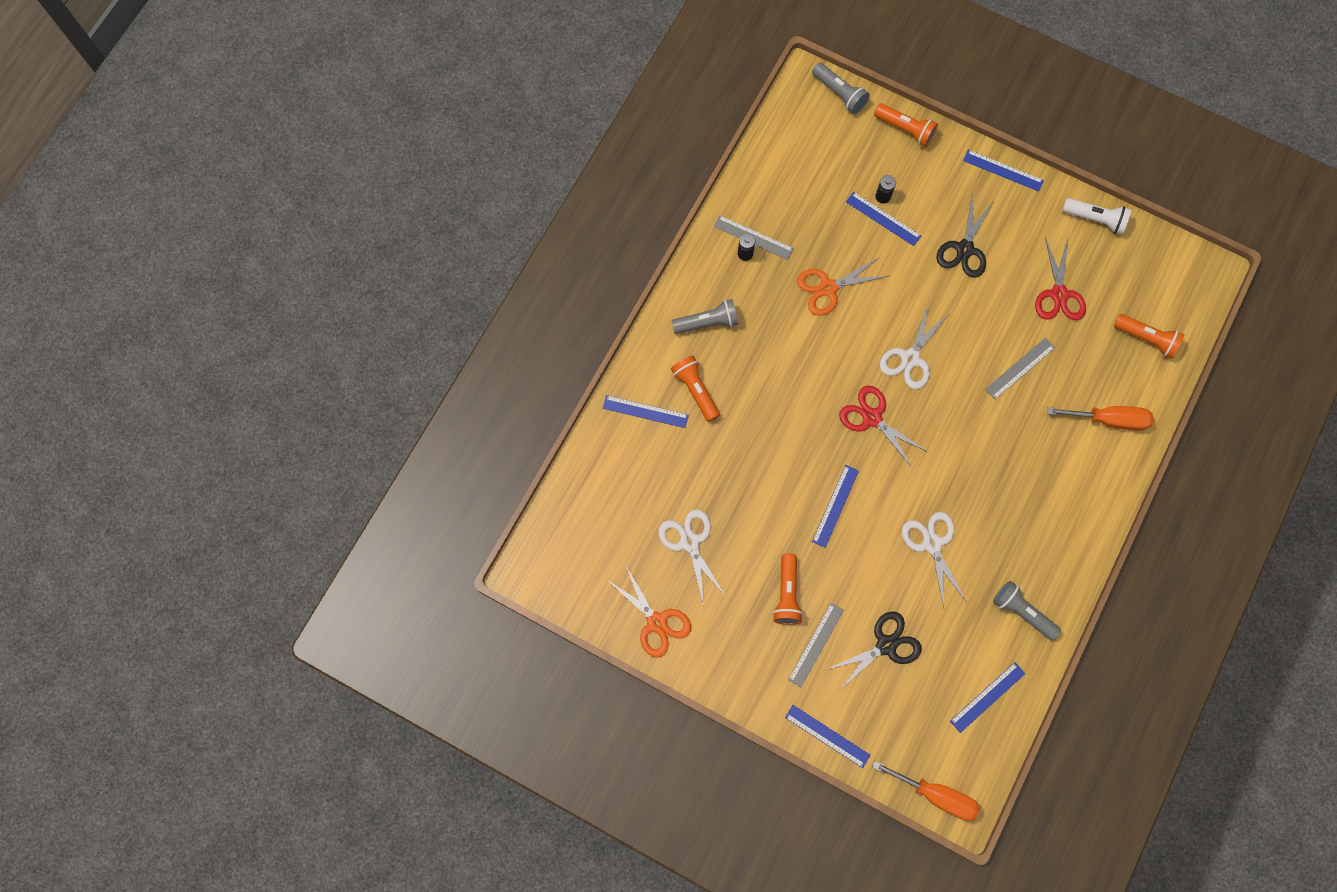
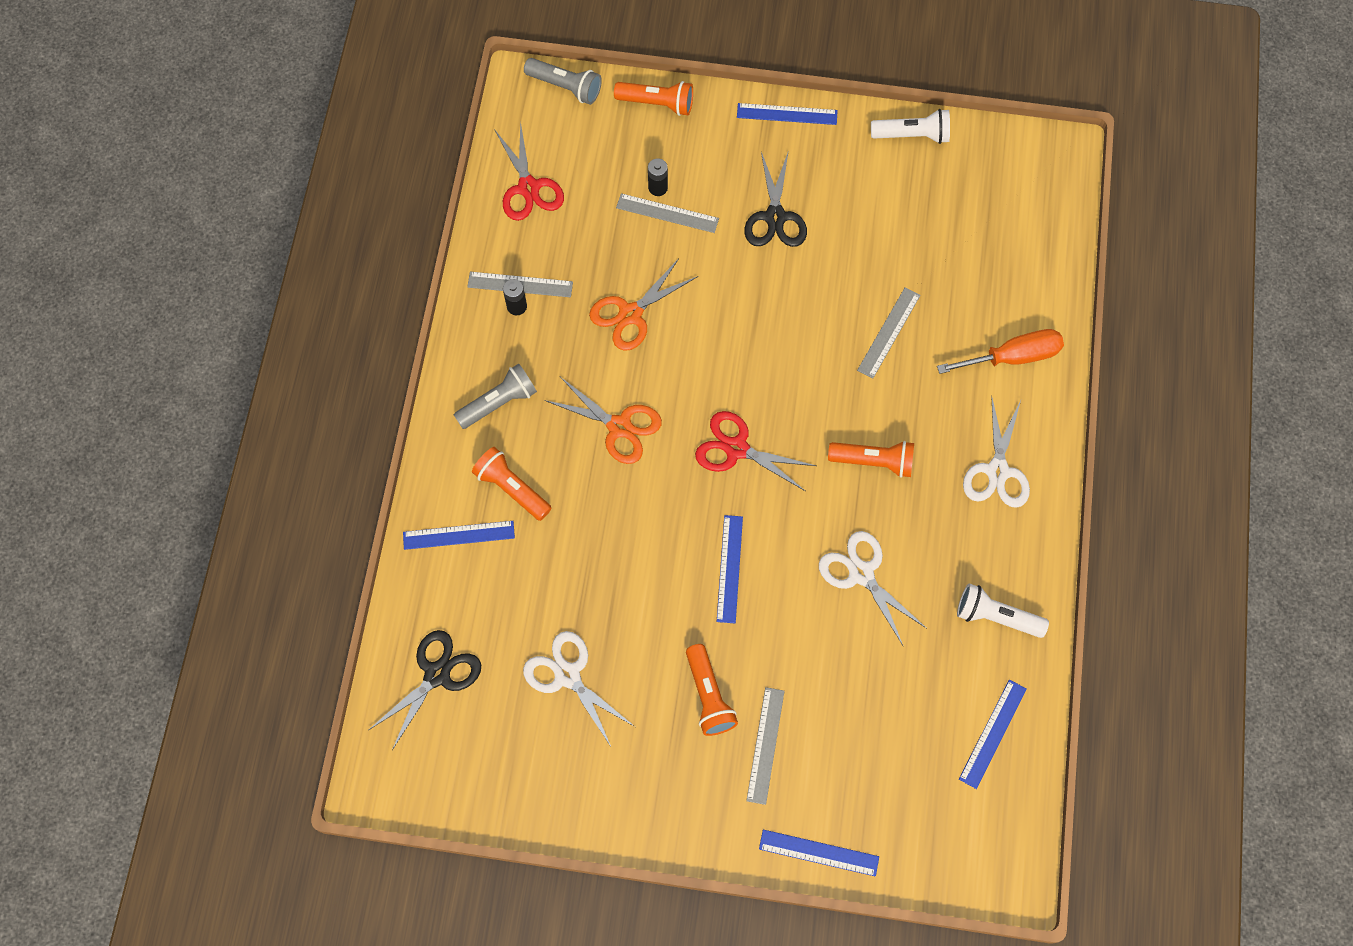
camera: 20 degrees left, 5 degrees down
orange scissors [607,566,691,658] -> orange scissors moved to [544,378,662,464]
black scissors [825,611,922,690] -> black scissors moved to [369,630,481,750]
blue ruler [846,192,921,246] -> grey ruler [616,193,719,233]
orange screwdriver [872,761,980,821] -> none
white scissors [880,303,949,389] -> white scissors moved to [963,395,1030,508]
grey flashlight [993,581,1061,640] -> white flashlight [957,583,1049,638]
red scissors [1035,237,1086,320] -> red scissors moved to [494,121,564,221]
orange flashlight [1114,314,1184,359] -> orange flashlight moved to [828,441,914,478]

